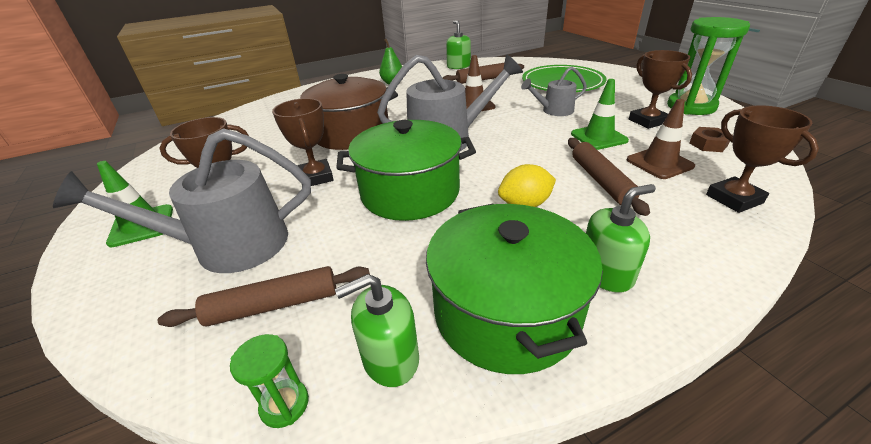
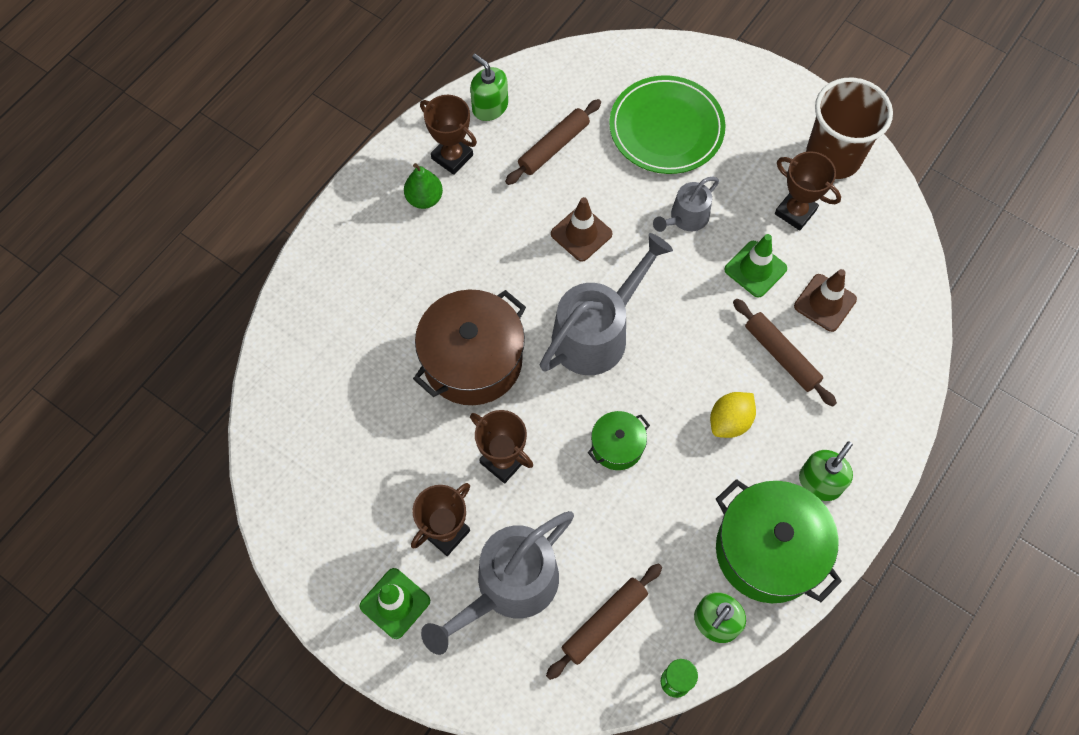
camera: 30 degrees left, 30 degrees up
green pot [336,120,476,221] -> green pot [588,411,650,470], size x0.50
green hourglass [667,17,750,115] -> brown cup [806,78,893,179]
brown nut [689,127,732,152] -> none
brown trophy [706,105,819,213] -> brown trophy moved to [420,95,477,175]

